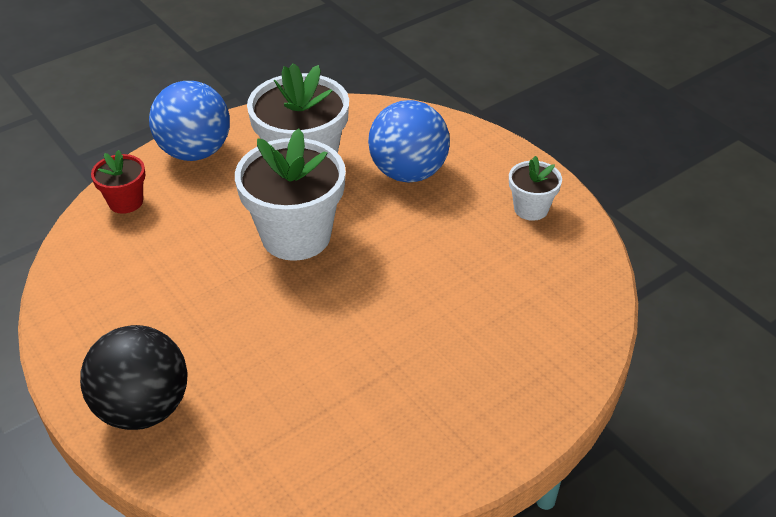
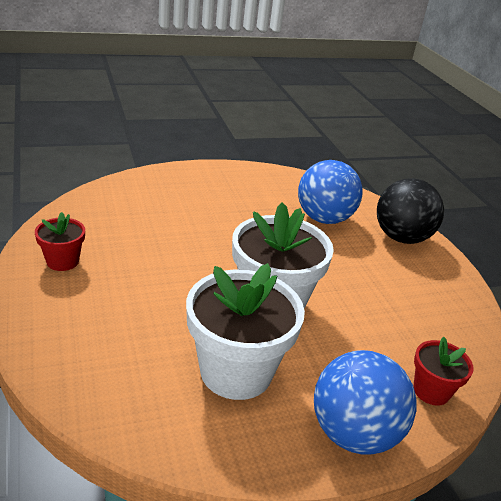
camera: 165 degrees left, 10 degrees down
blue ball [368,100,450,183] -> blue ball moved to [298,160,363,224]
white flower pot [509,156,562,221] -> red flower pot [35,212,85,271]

